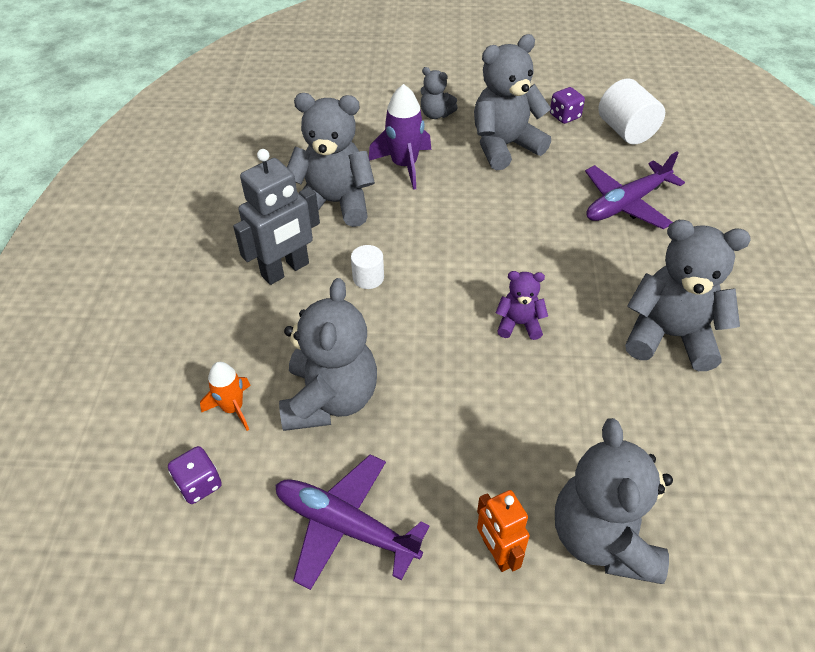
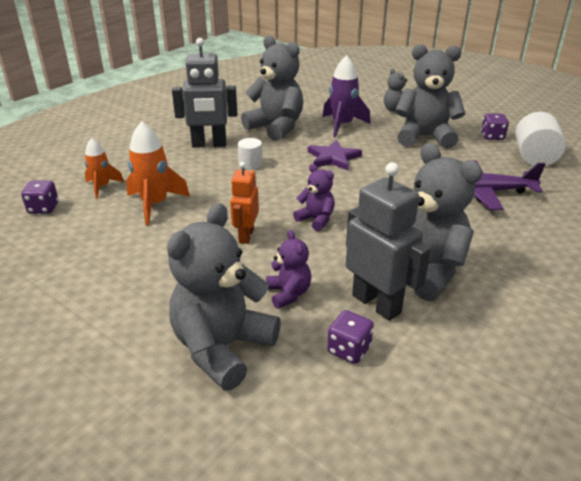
camera: 35 degrees right, 15 degrees down
purple plane [275,454,429,590] -> none
grey teddy bear [279,278,377,431] -> orange rocket [126,121,190,225]
orange robot [477,490,530,572] -> orange robot moved to [230,162,259,244]
none -> purple teddy bear [266,230,311,309]
none -> purple star [308,140,362,170]
none -> purple dice [327,310,374,364]
none -> grey robot [346,162,431,321]

